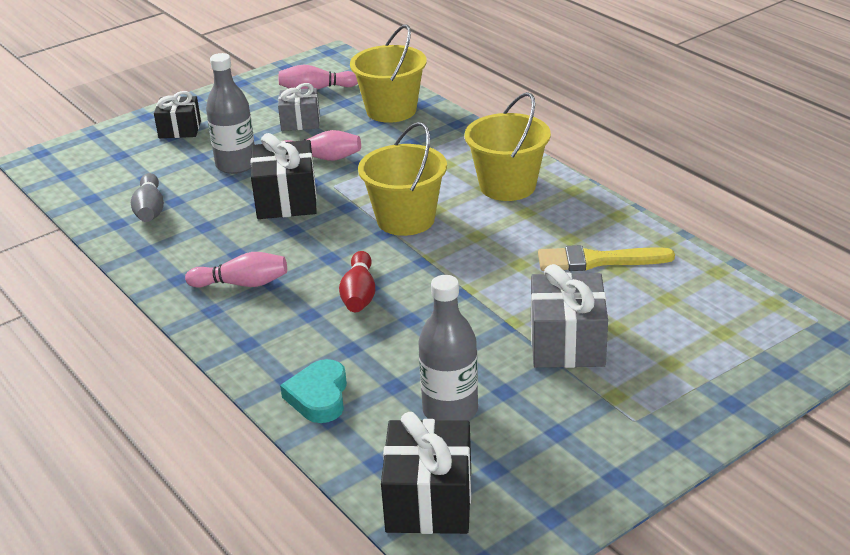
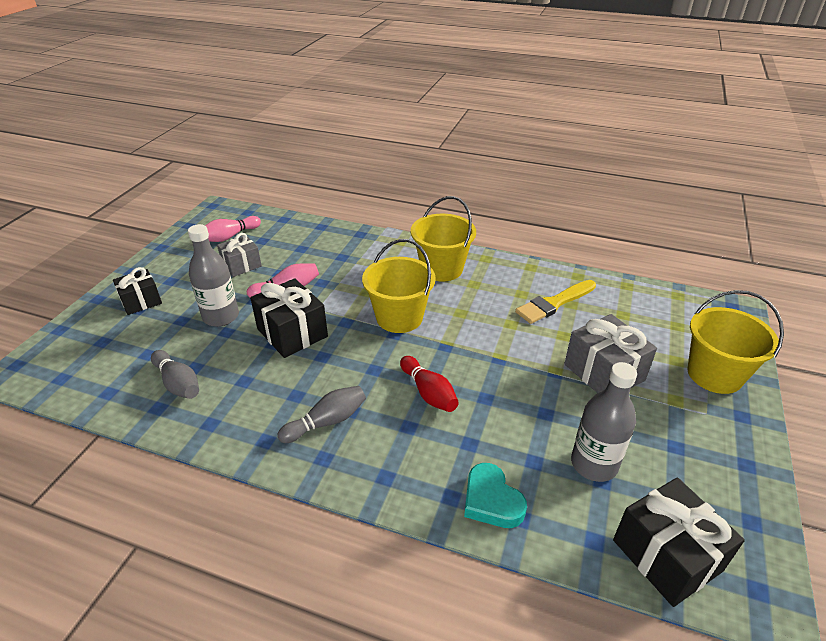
camera: 35 degrees left, 5 degrees up
pink bowling pin [185,252,287,288] -> grey bowling pin [278,386,366,443]
yellow bucket [350,24,427,123] -> yellow bucket moved to [687,290,784,394]

